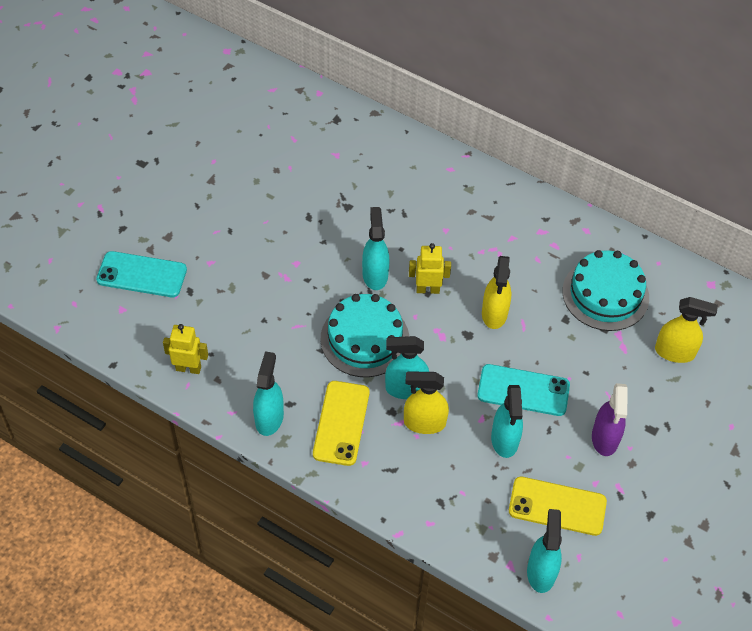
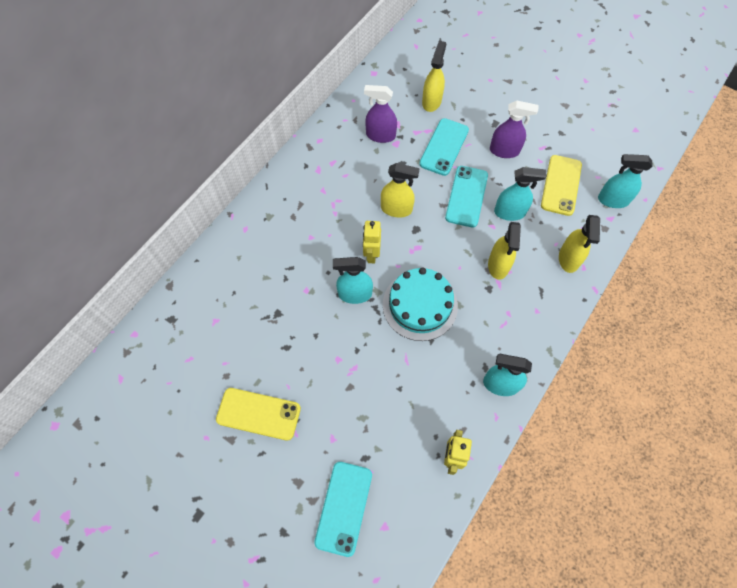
camera: 85 degrees left, 10 degrees up
yellow phone [313,381,370,466] -> yellow phone moved to [216,388,301,441]
turquoise spray bottle [385,336,429,399] -> none
turquoise cake [562,250,649,331] -> purple spray bottle [364,85,397,143]
none -> turquoise phone [419,118,469,176]
none -> yellow spray bottle [559,215,600,273]

